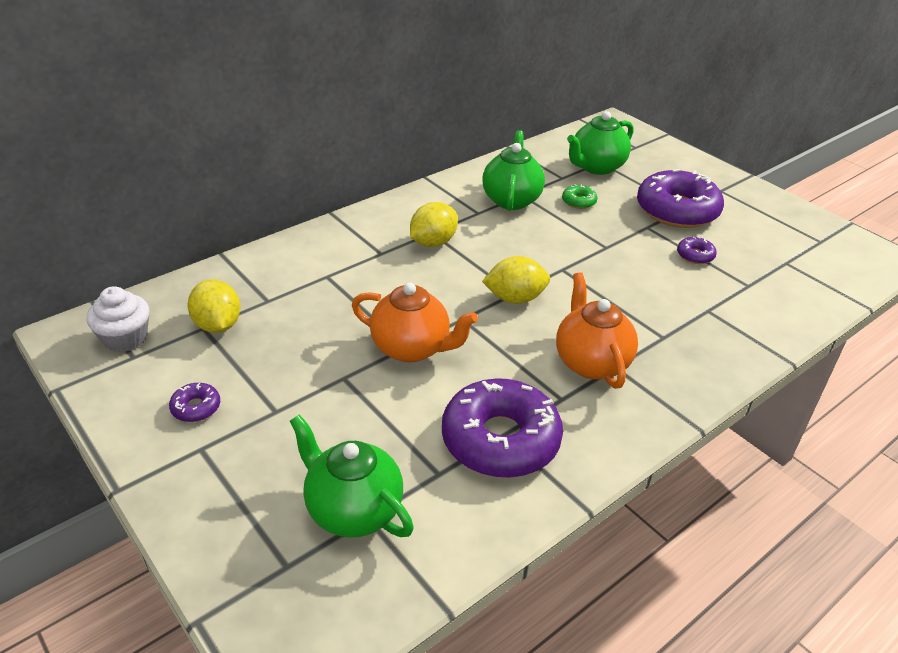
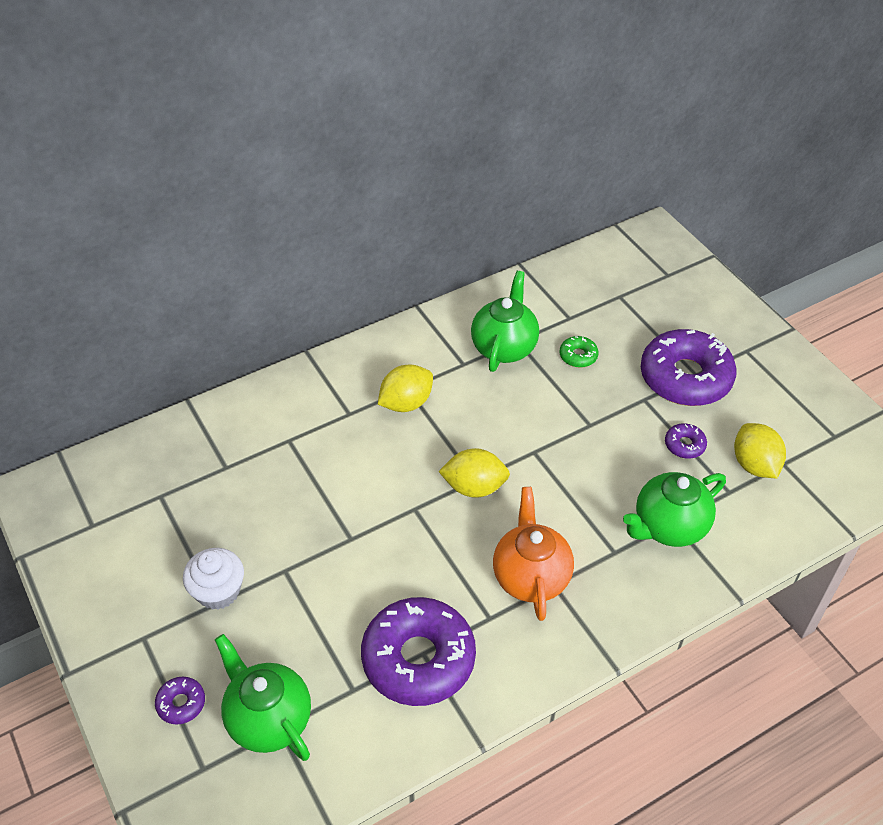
camera: 10 degrees right, 10 degrees up
white cupcake [87,286,149,352] -> white cupcake moved to [183,548,244,610]
purple donut [169,383,220,422] -> purple donut moved to [155,676,205,725]
yellow lemon [187,279,240,333] -> yellow lemon moved to [734,423,786,478]
orange teapot [352,283,478,363] -> none
green teapot [567,111,633,175] -> green teapot moved to [623,472,726,547]

